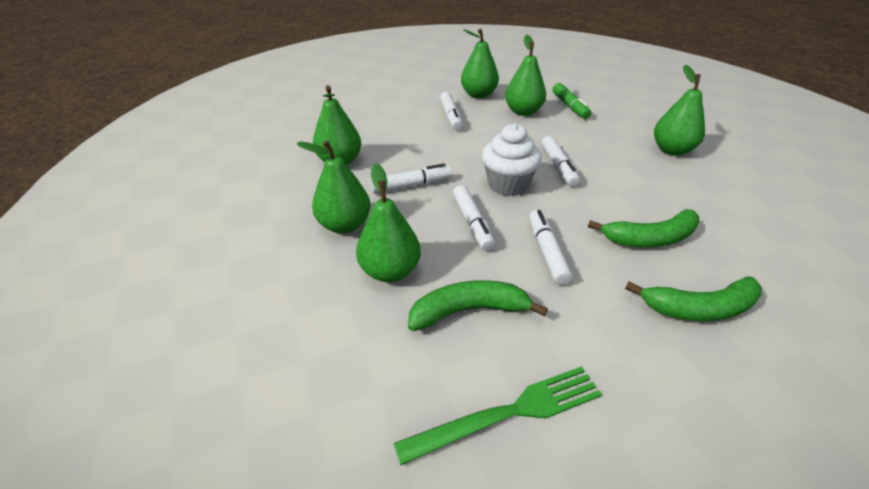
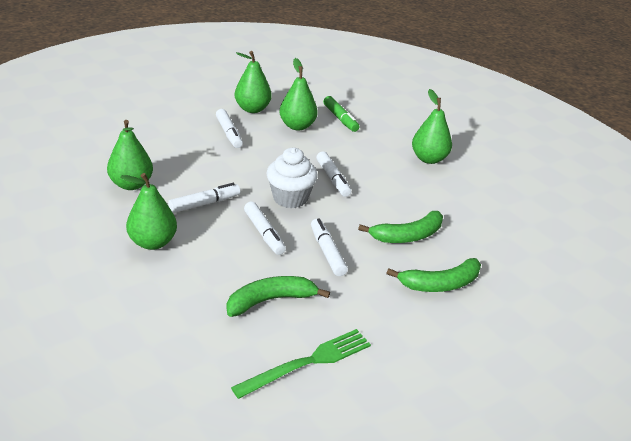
camera: 15 degrees left, 5 degrees down
green pear [356,163,421,282] -> none

